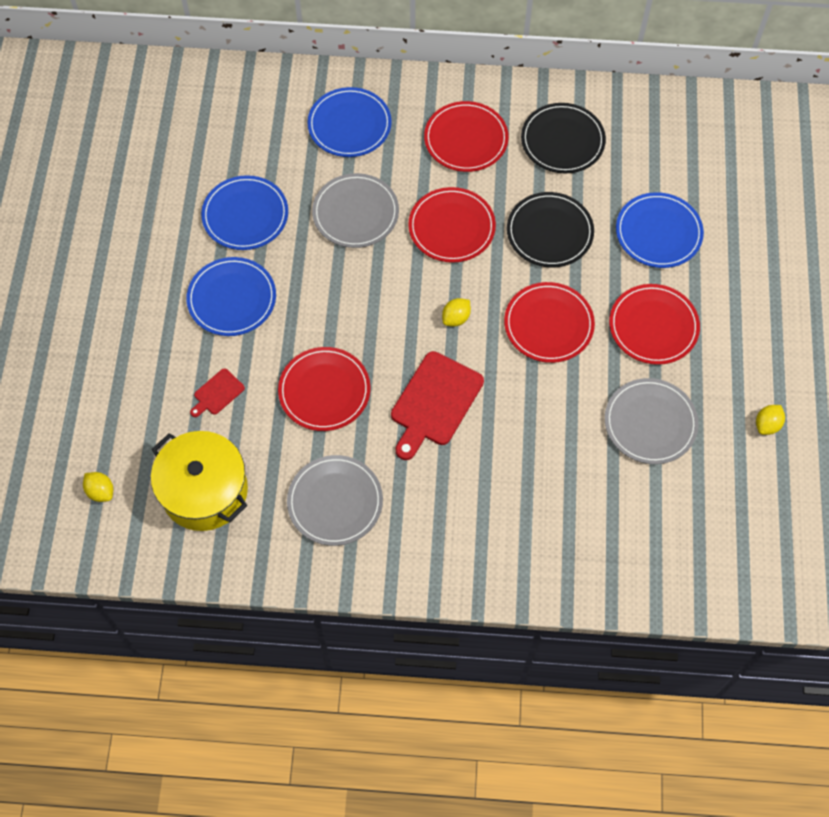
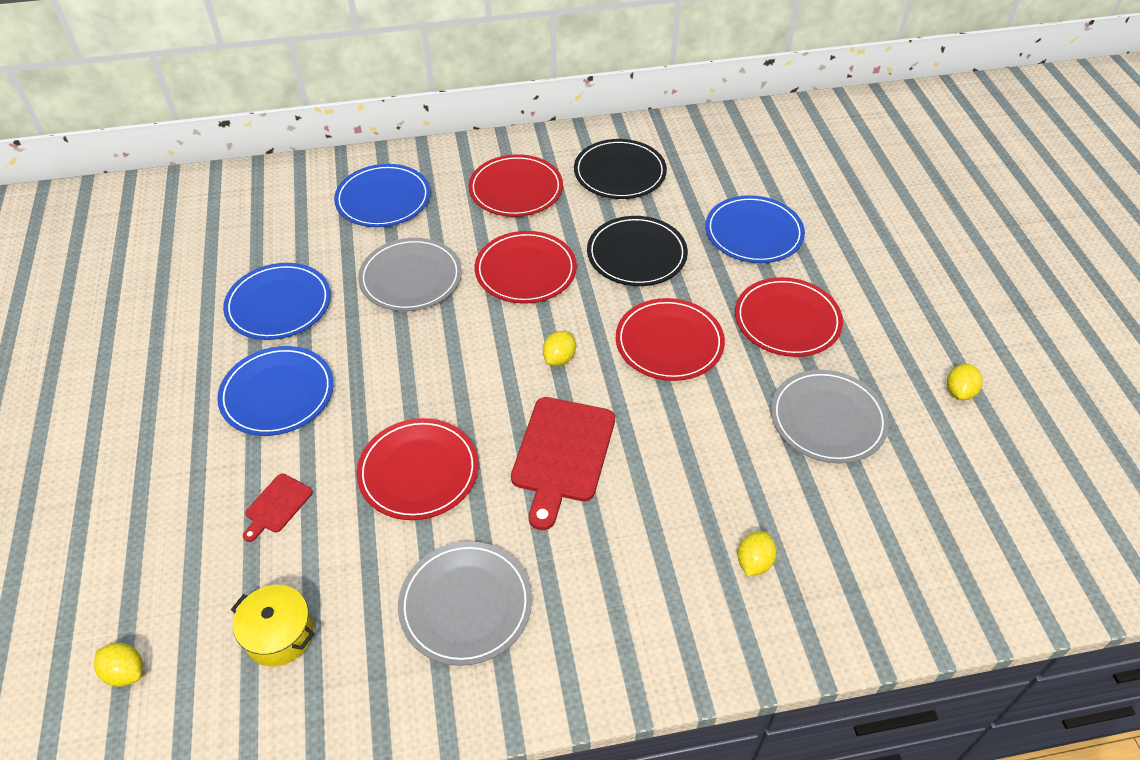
camera: 15 degrees left, 15 degrees down
yellow pot [151,431,248,531] -> yellow pot [231,585,314,666], size x0.56
none -> yellow lemon [738,531,777,576]

